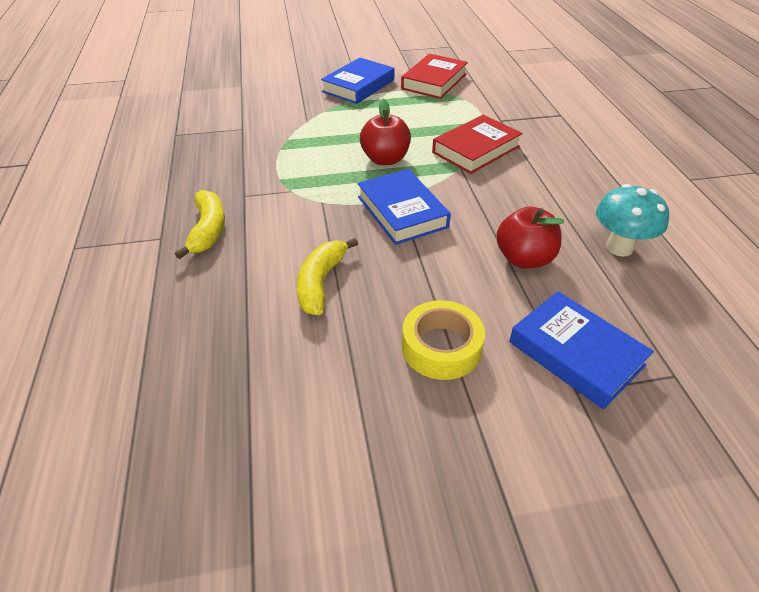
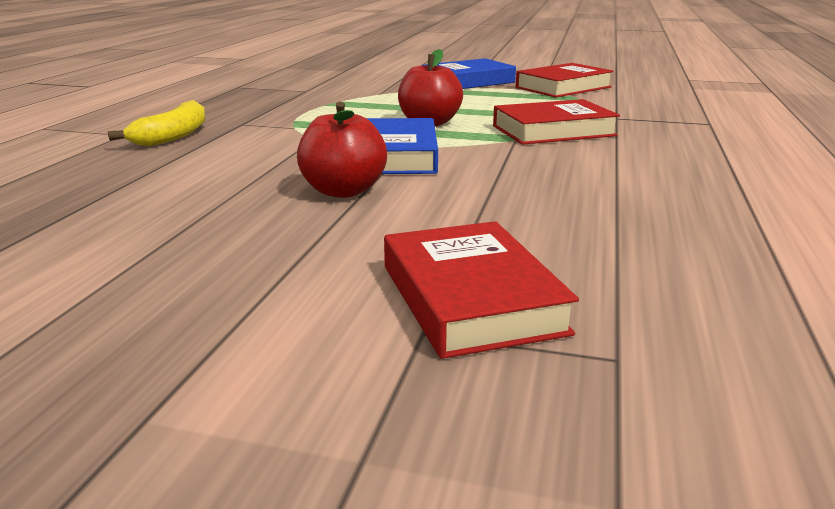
camera: 25 degrees right, 20 degrees down
yellow banana [297,238,358,315] -> none
yellow tape [402,300,485,380] -> none
red apple [496,206,564,269] -> red apple moved to [297,102,387,198]
blue book [509,291,654,409] -> red book [384,221,579,359]
turquoise mushroom [596,184,669,257] -> none

